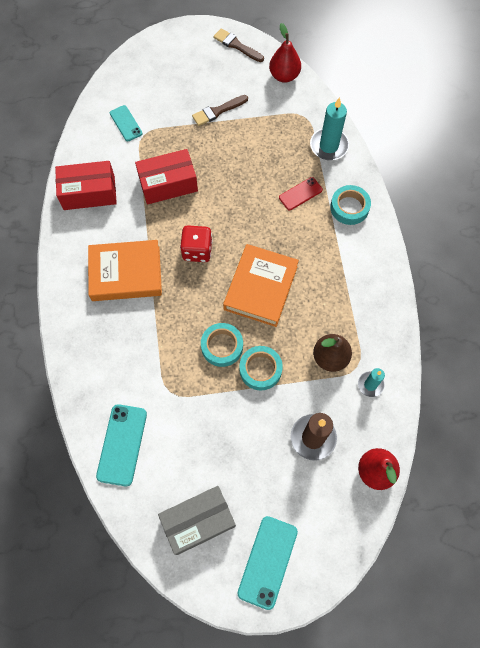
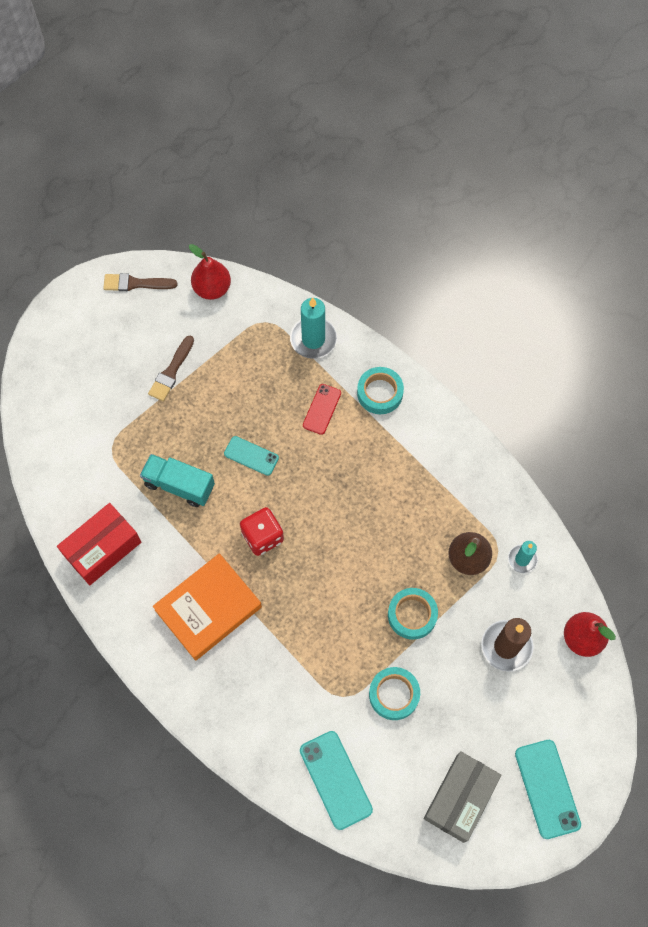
camera: 35 degrees left, 0 degrees up
turquoise phone [110,105,143,141] -> turquoise phone moved to [224,436,279,476]
red box [135,149,198,205] -> turquoise truck [140,454,215,507]
turquoise tape [201,323,243,367] -> turquoise tape moved to [369,667,420,720]
orange book [223,244,299,327] -> none

